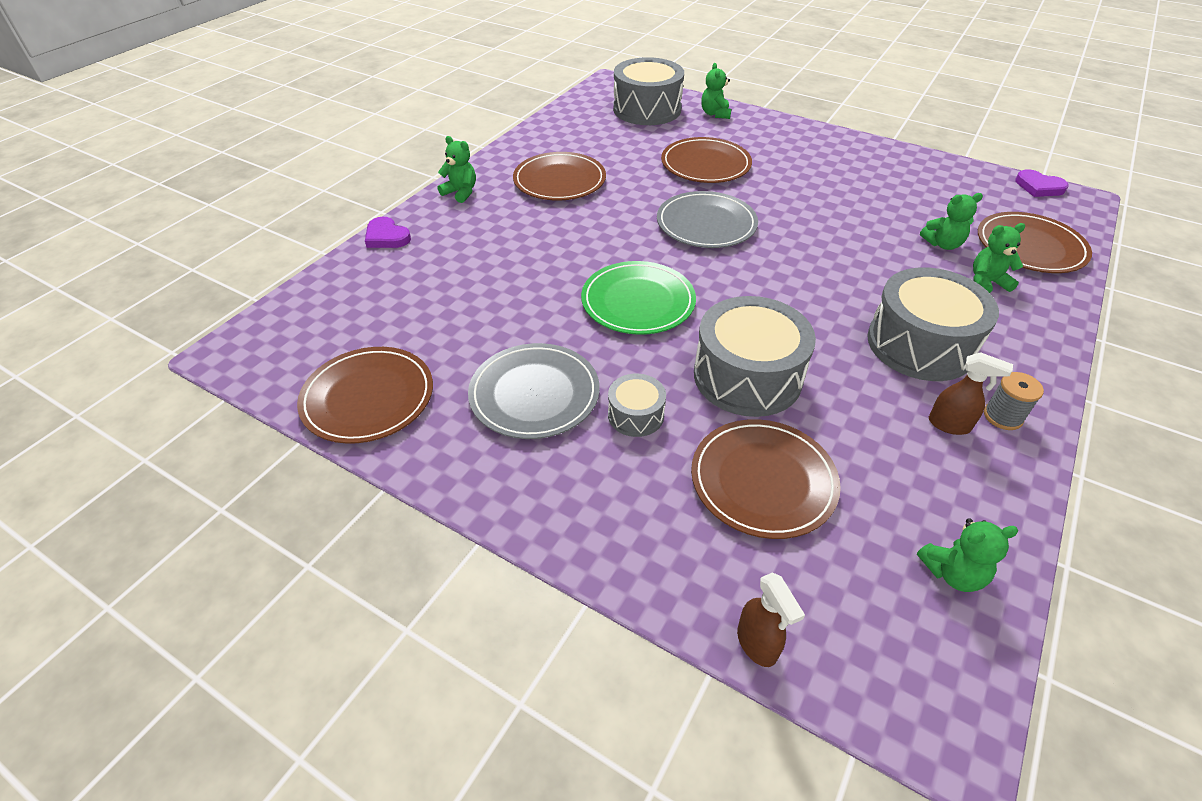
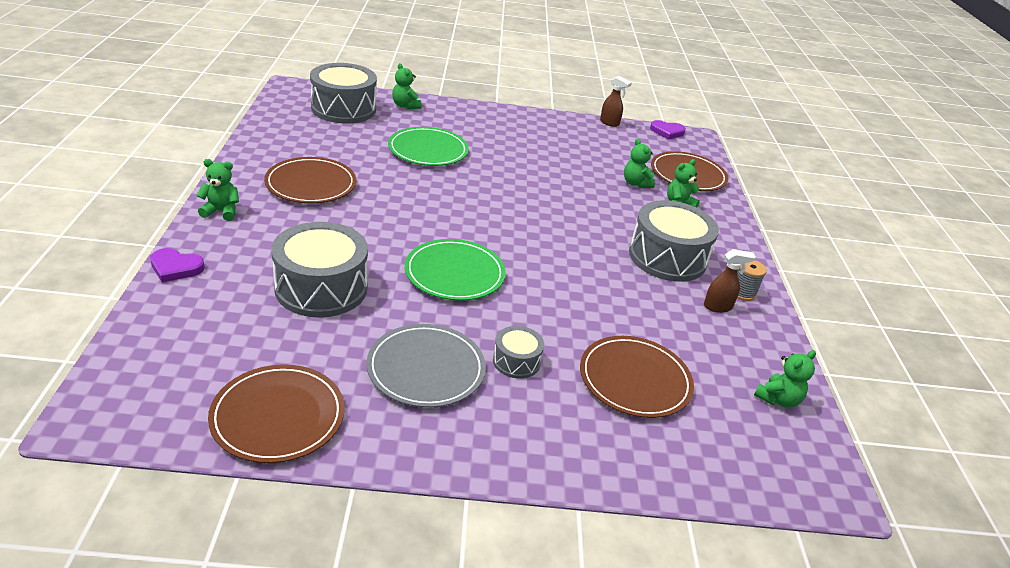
camera: 35 degrees left, 10 degrees down
grey plate [657,191,758,248] -> none
brown plate [661,137,752,183] -> green plate [388,127,469,166]
grey drum [694,296,816,417] -> grey drum moved to [271,222,368,318]
brown spray bottle [737,572,805,667] -> brown spray bottle moved to [600,76,632,127]
green teddy bear [920,193,983,250] -> green teddy bear turned 105 degrees clockwise [624,138,655,188]

